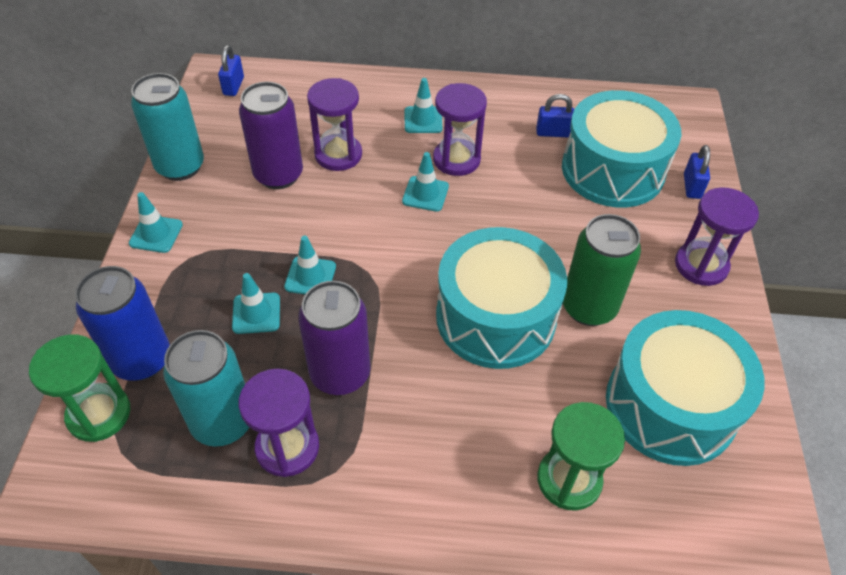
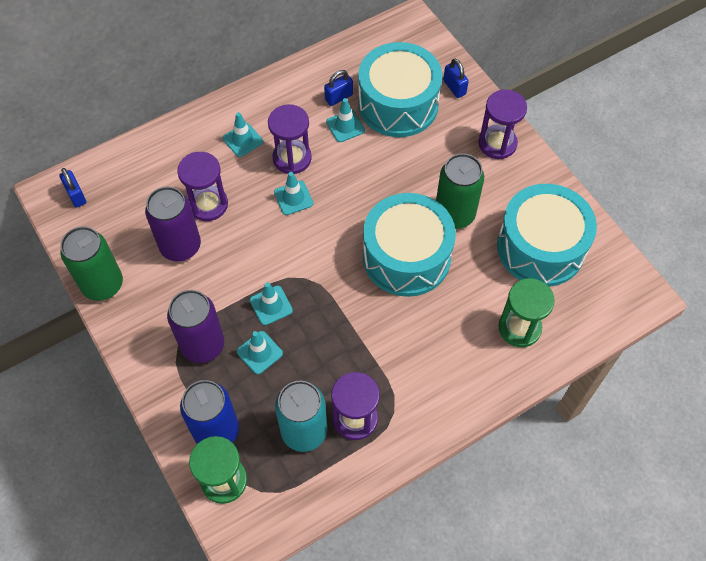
camera: 35 degrees left, 10 degrees up
turquoise traffic cone [129,192,183,253] -> turquoise traffic cone moved to [326,98,365,142]
turquoise can [131,73,204,181] -> green can [61,226,123,301]
purple can [298,281,370,395] -> purple can moved to [167,290,224,363]

